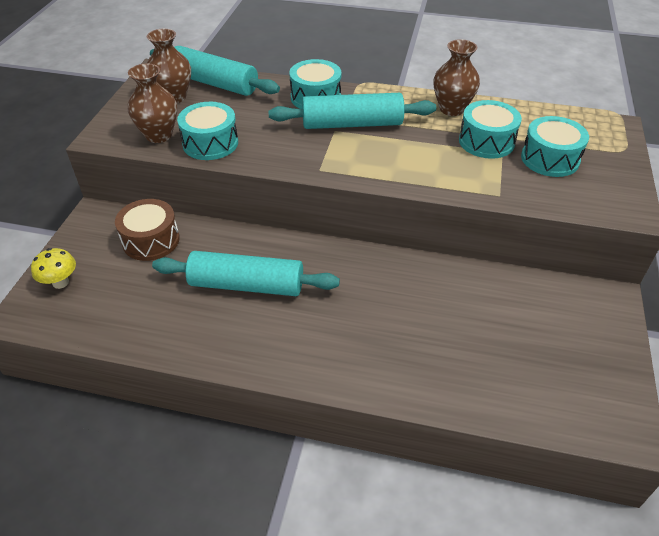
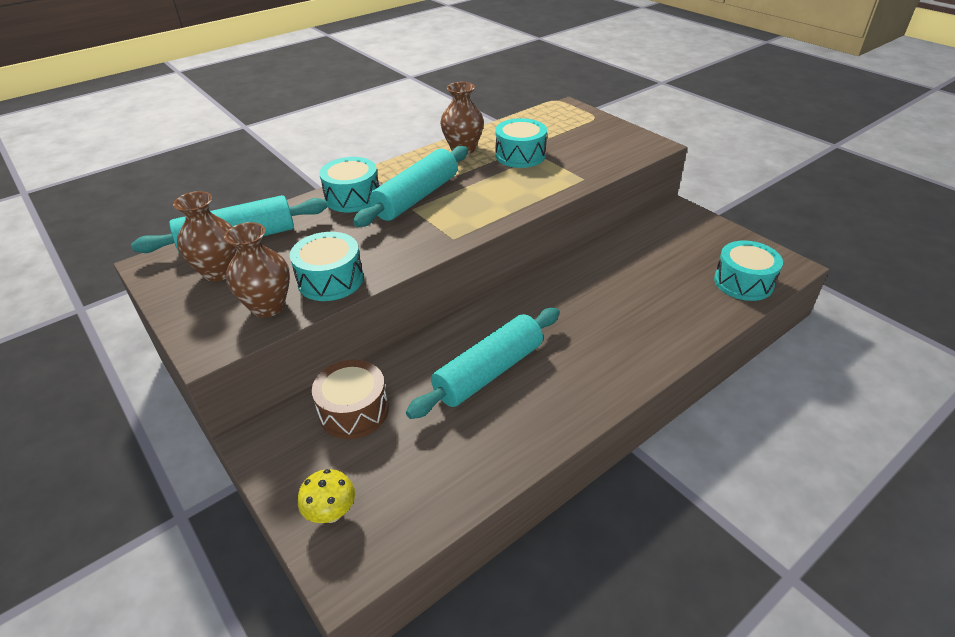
camera: 50 degrees left, 5 degrees down
turquoise drum [521,116,589,177] -> turquoise drum moved to [714,241,783,301]

